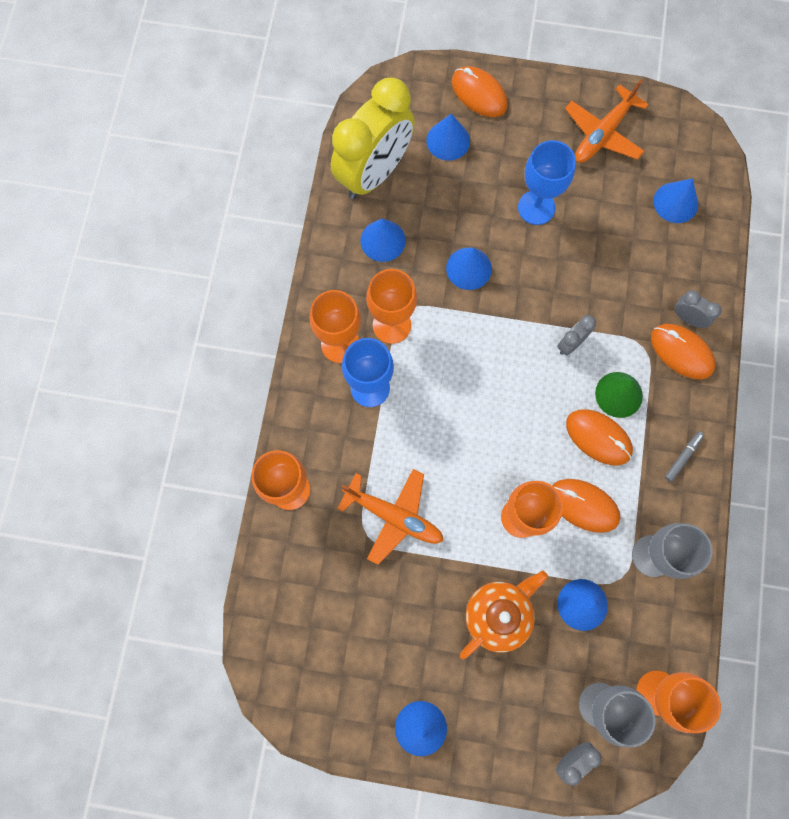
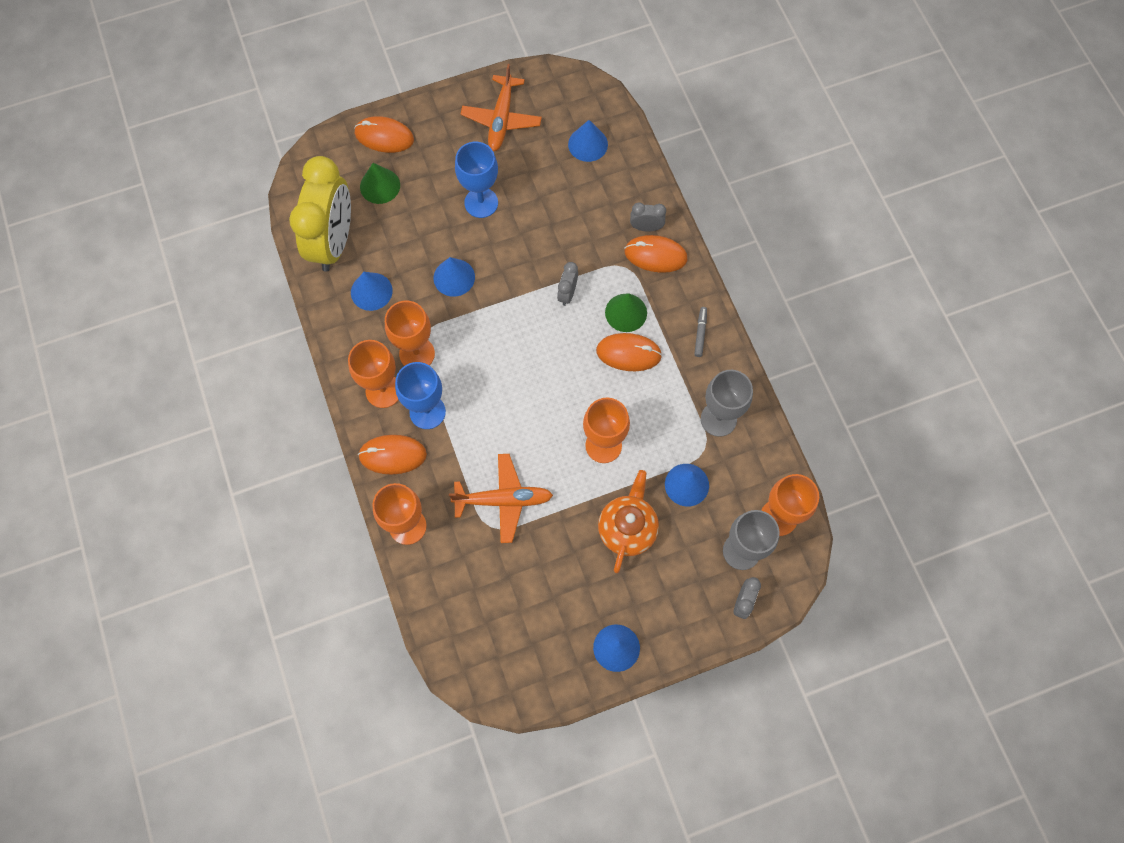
camera: 30 degrees left, 5 degrees down
blue cone [426,114,470,161] -> green cone [360,163,400,204]
orange mouse [552,479,621,533] -> orange mouse moved to [358,435,427,475]

